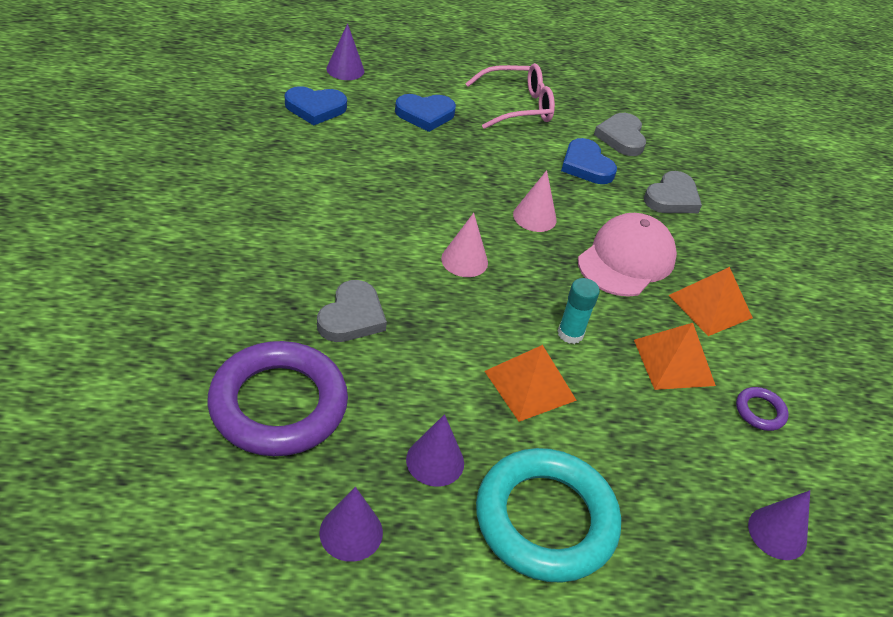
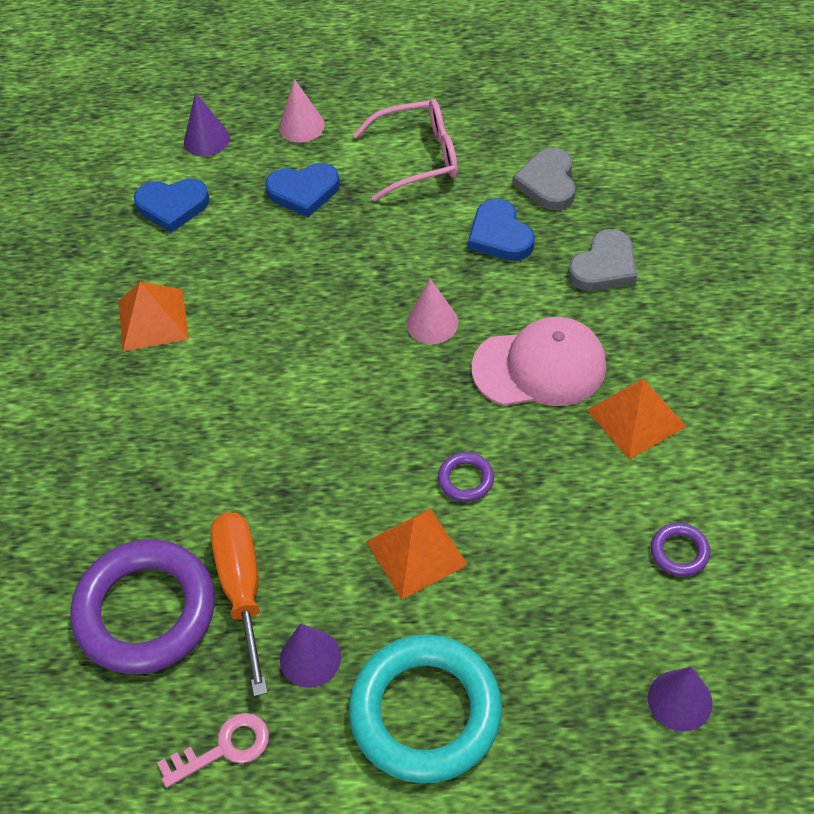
camera: 10 degrees right, 10 degrees up
grey heart [317,280,387,342] -> none
purple cone [319,487,383,562] -> pink key [157,713,269,788]
pink cone [441,213,488,277] -> pink cone moved to [279,79,325,143]
turquoise glue stick [558,278,600,344] -> purple ring [438,452,494,502]
pink cap [578,213,677,297] -> pink cap turned 45 degrees clockwise [472,317,606,406]
orange pyramid [634,323,716,390] -> orange pyramid moved to [118,282,189,351]
none -> orange screwdriver [210,512,268,697]

